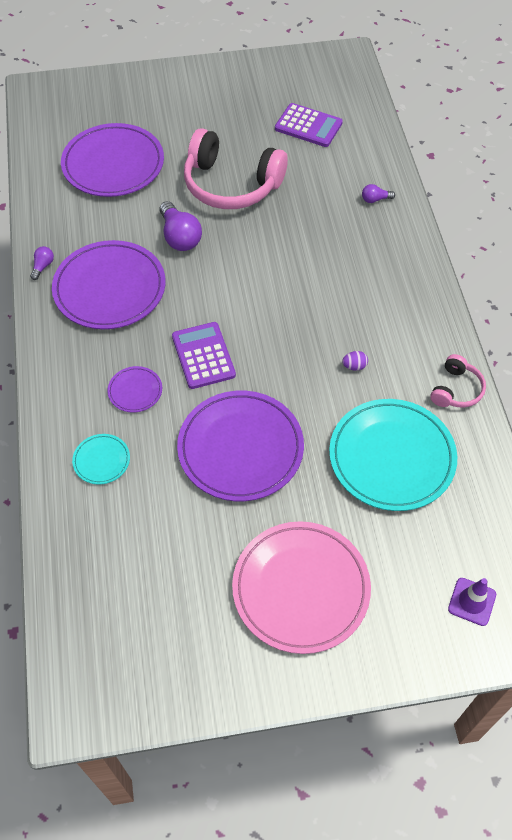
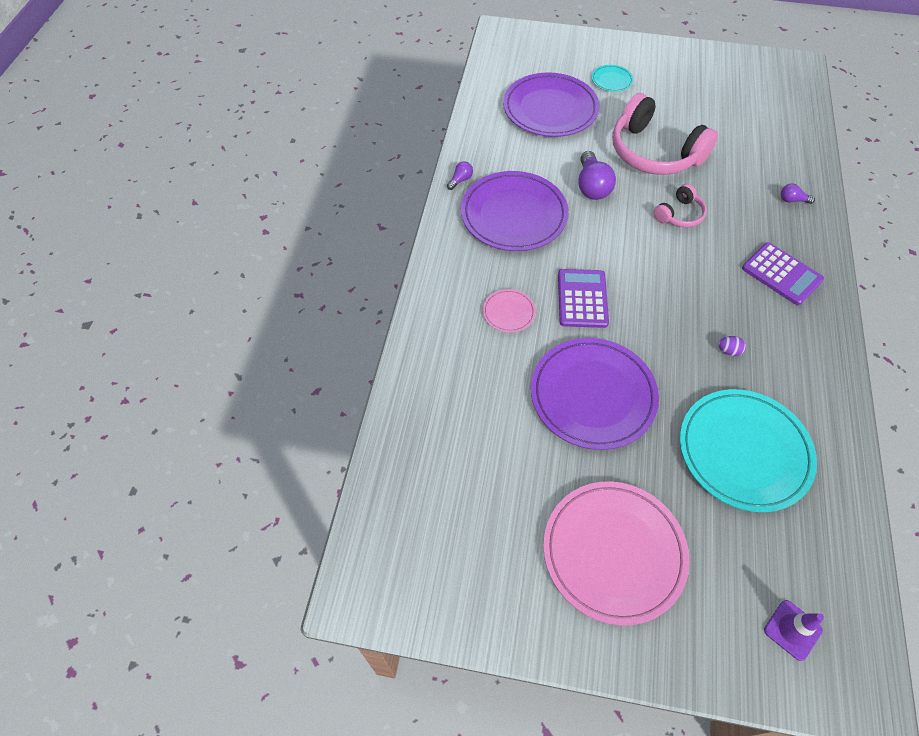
camera: 20 degrees right, 0 degrees up
turquoise plate [72,434,130,485] -> turquoise plate moved to [591,65,634,92]
purple plate [107,366,162,413] -> pink plate [483,289,536,333]
purple calculator [275,103,343,147] -> purple calculator moved to [742,242,824,306]
pink headphones [430,354,486,408] -> pink headphones moved to [653,184,707,228]

